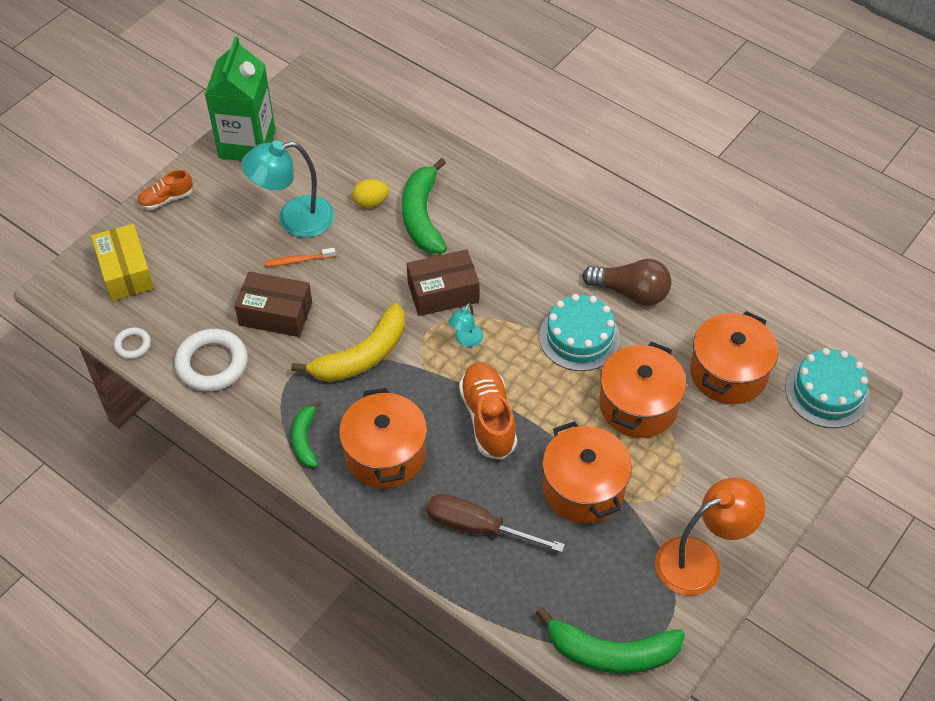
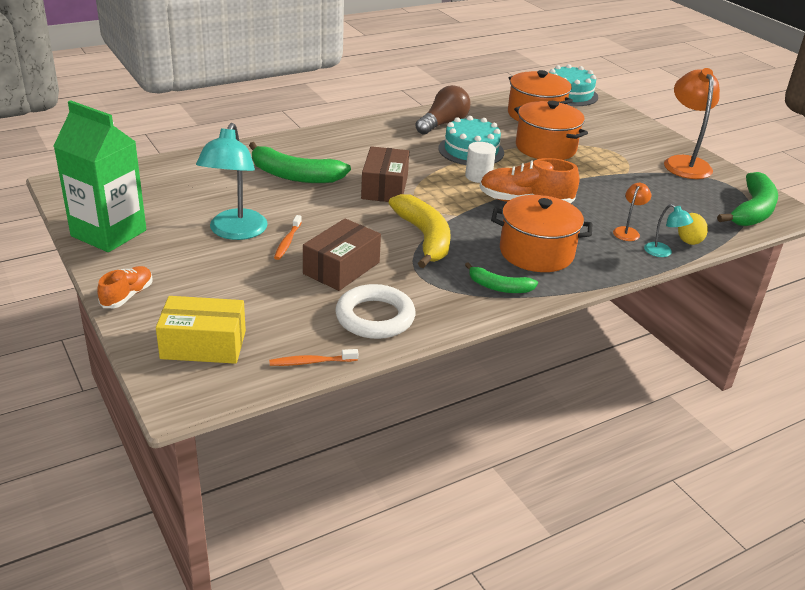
camera: 70 degrees left, 20 degrees down
white ring [114,327,151,359] -> orange toothbrush [269,349,358,366]
orange shoe [137,170,193,210] -> orange shoe turned 150 degrees counterclockwise [97,266,153,308]
yellow egg [352,179,389,208] -> yellow egg moved to [678,213,708,245]
brown screwdriver [427,494,565,552] -> orange lamp [613,183,651,241]
turquoise lamp [449,303,483,347] -> turquoise lamp moved to [644,204,693,257]
orange pot [542,421,632,523] -> none
none -> white cylinder [465,142,496,183]

